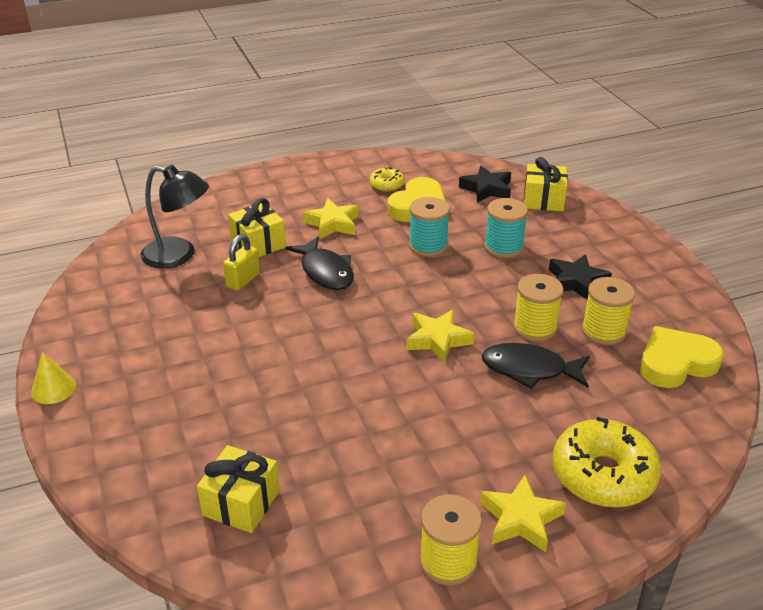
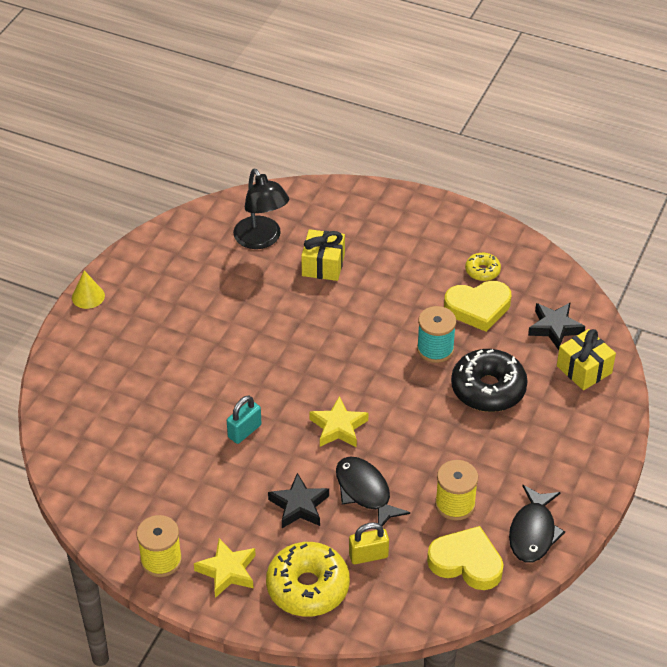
camera: 45 degrees right, 10 degrees up
yellow gift [197,445,280,533] -> none
yellow padlock [223,234,260,291] -> yellow padlock moved to [349,522,389,564]
black fish [285,237,354,290] -> black fish moved to [509,485,565,563]
yellow star [303,198,359,239] -> none
turquoise spool [484,198,528,258] -> black donut [451,349,528,412]
yellow spool [513,274,563,342] -> none
black star [549,254,612,299] -> black star moved to [268,473,329,528]
none -> turquoise padlock [227,396,261,444]

